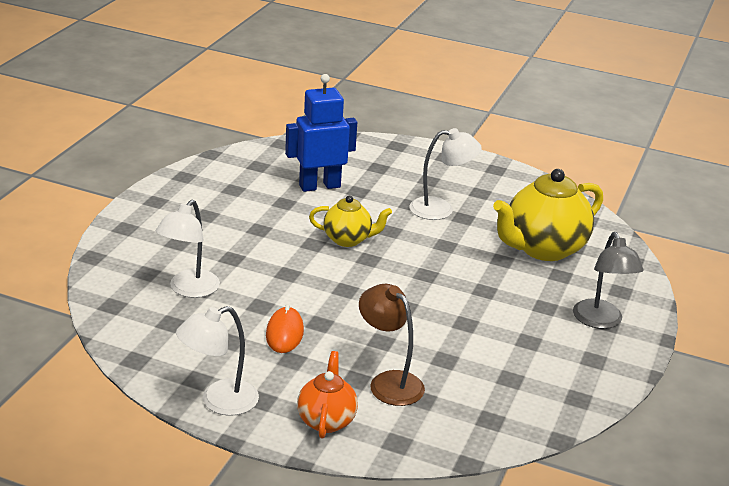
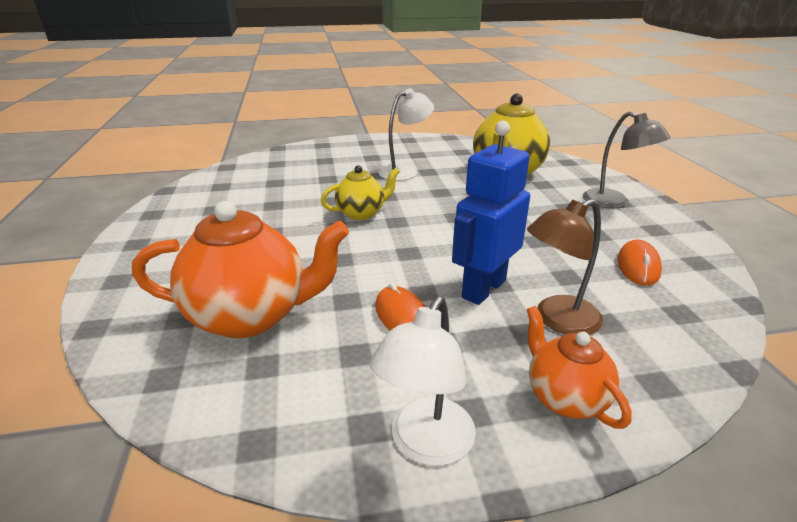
camera: 30 degrees left, 0 degrees up
white lamp [156,200,220,298] -> orange teapot [132,201,349,338]
blue robot [285,74,357,192] -> blue robot moved to [452,121,530,305]
brown lamp [359,284,425,406] -> brown lamp turned 45 degrees counterclockwise [527,199,603,335]
none -> orange mouse [618,240,662,286]

